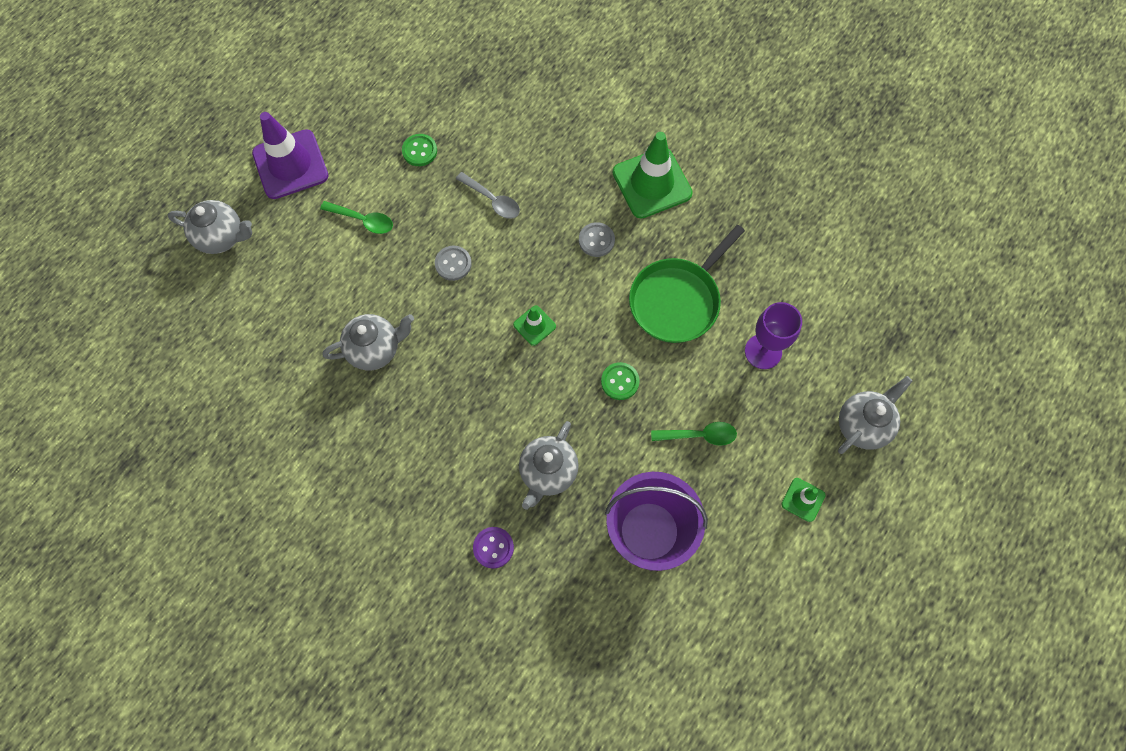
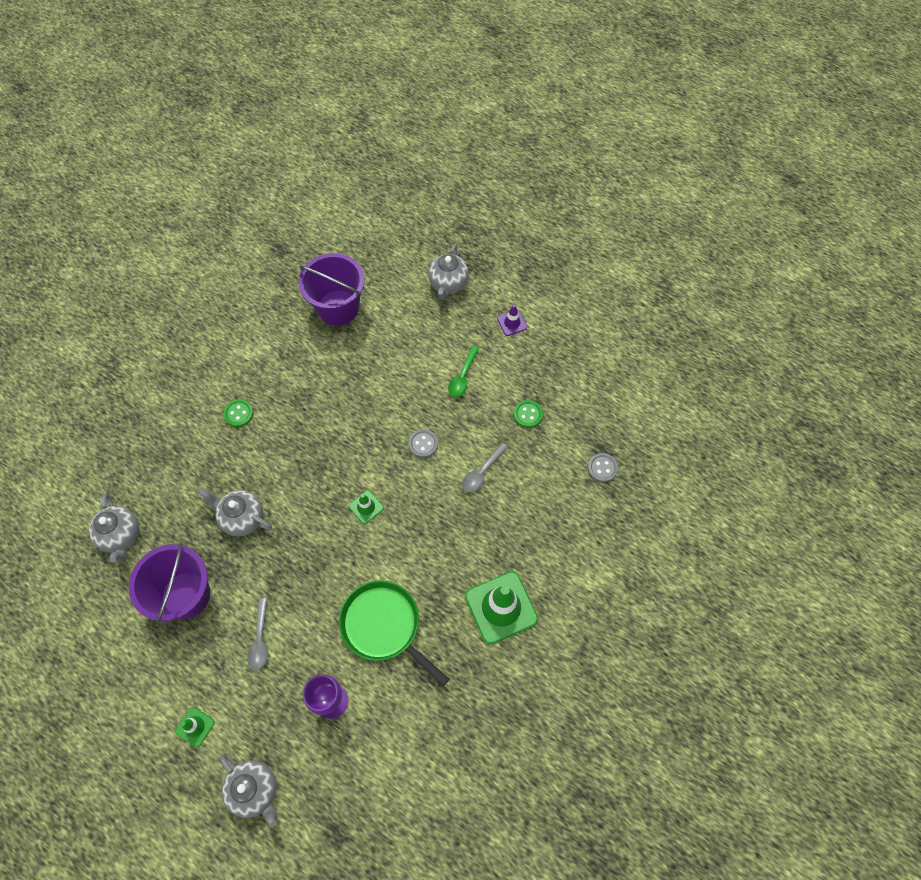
camera: 90 degrees right, 5 degrees down
purple traffic cone [252,112,328,199] -> purple traffic cone [497,304,527,336], size x0.48
grey teapot [323,314,414,370] -> grey teapot moved to [89,494,139,563]
purple button [473,527,514,568] -> none
grey button [579,222,615,257] -> grey button moved to [588,453,618,482]
green button [601,362,640,400] -> green button moved to [223,399,254,427]
green spoon [651,422,737,446] -> grey spoon [247,598,268,670]
none -> purple bucket [298,253,365,326]

